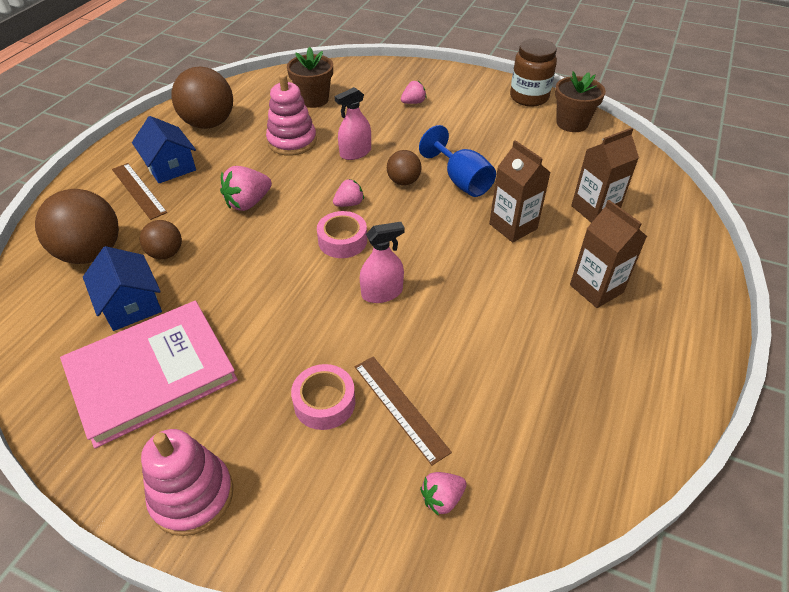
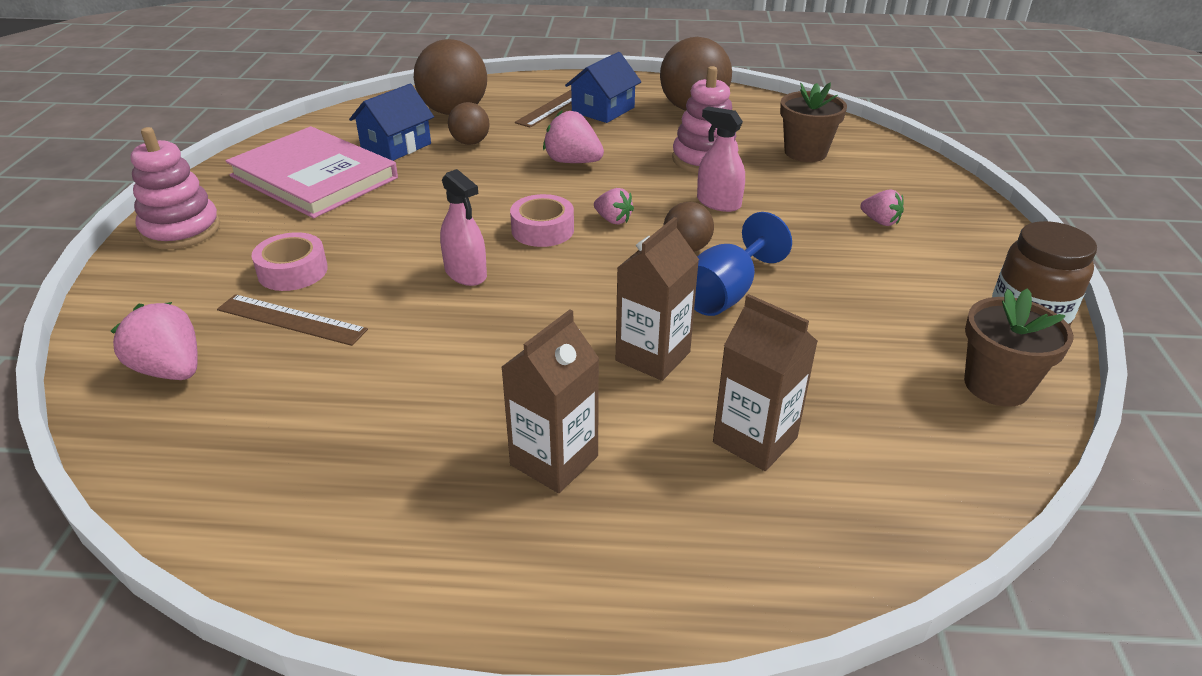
camera: 70 degrees right, 10 degrees down
brown ruler [355,356,452,466] -> brown ruler turned 75 degrees clockwise [217,294,368,346]
pink strawberry [420,472,466,516] -> pink strawberry [111,302,198,380], size x1.62

